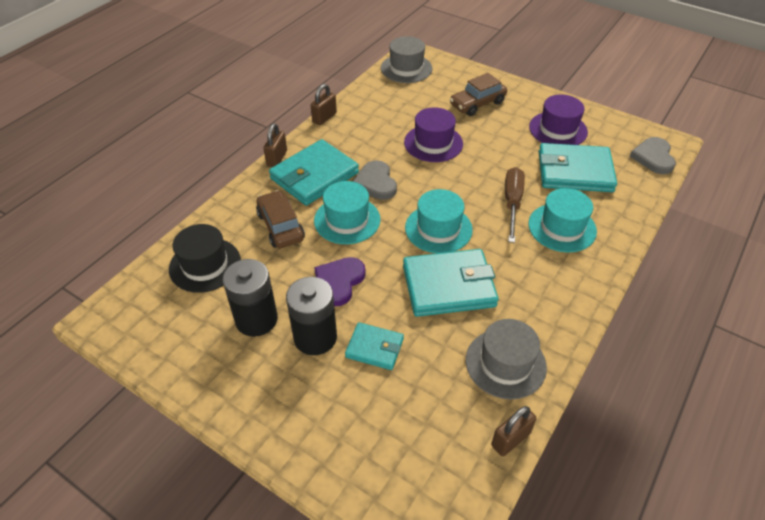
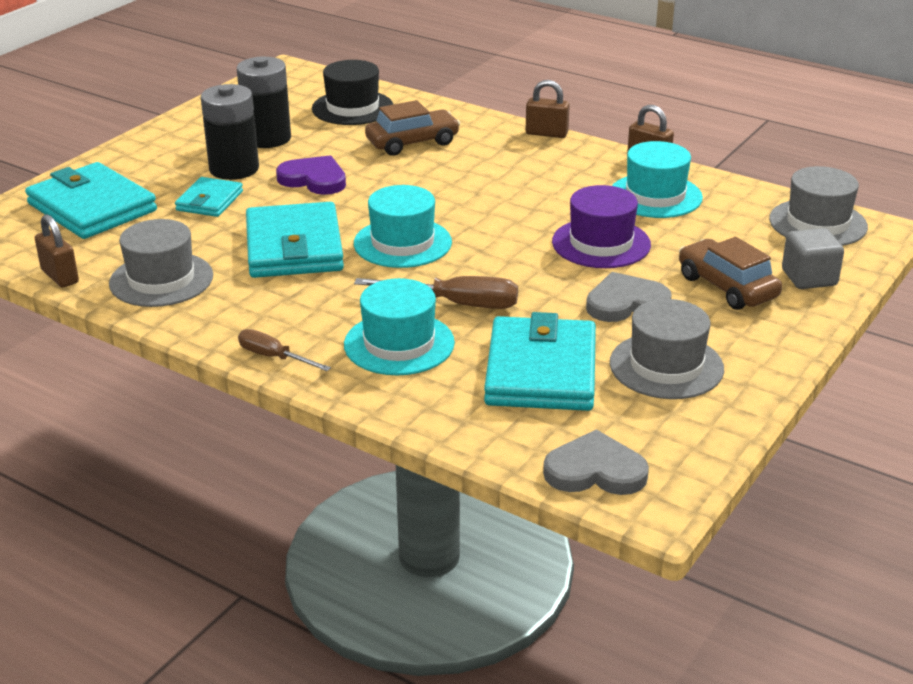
camera: 90 degrees right, 15 degrees down
turquoise wallet [269,139,359,206] -> turquoise wallet moved to [25,162,157,239]
turquoise hat [314,181,380,244] -> turquoise hat moved to [612,141,703,218]
grey heart [353,160,397,200] -> grey heart moved to [586,272,672,322]
purple hat [529,94,588,145] -> grey hat [610,299,724,399]
none -> brown screwdriver [238,329,331,371]
none -> grey cube [782,228,844,289]

